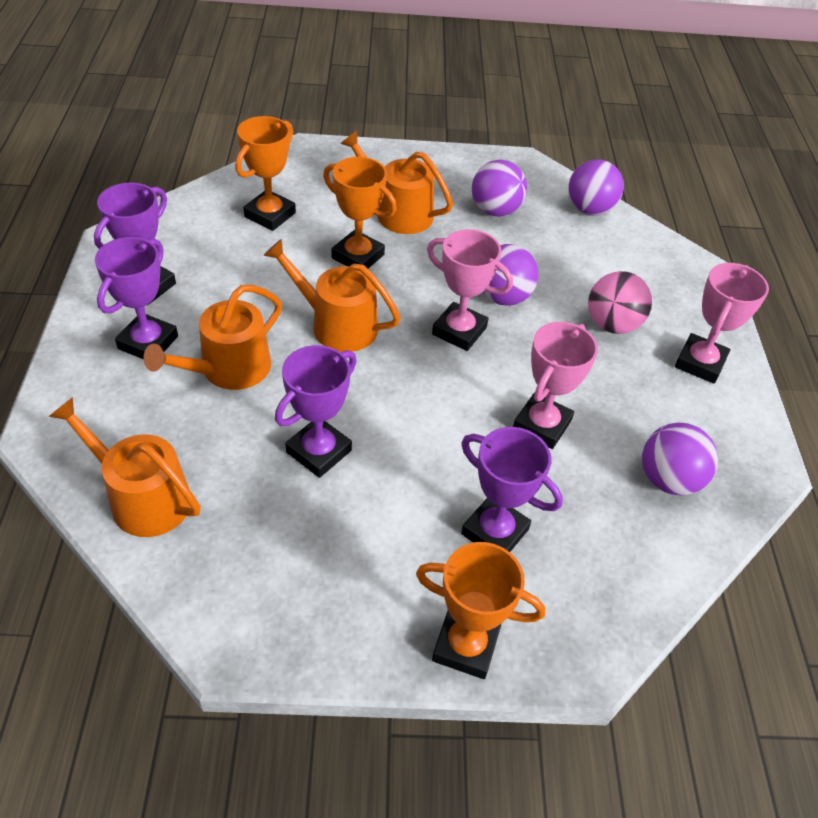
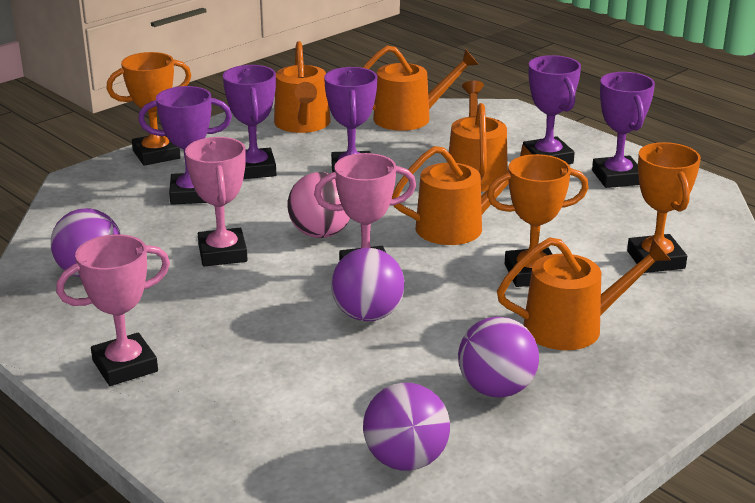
camera: 140 degrees right, 20 degrees down
pink ball [588,271,652,334] -> pink ball moved to [287,172,350,238]
pink trophy [675,263,769,384] -> pink trophy turned 75 degrees clockwise [56,234,170,386]
none -> purple trophy [223,65,276,179]
none -> orange watering can [274,41,331,133]

